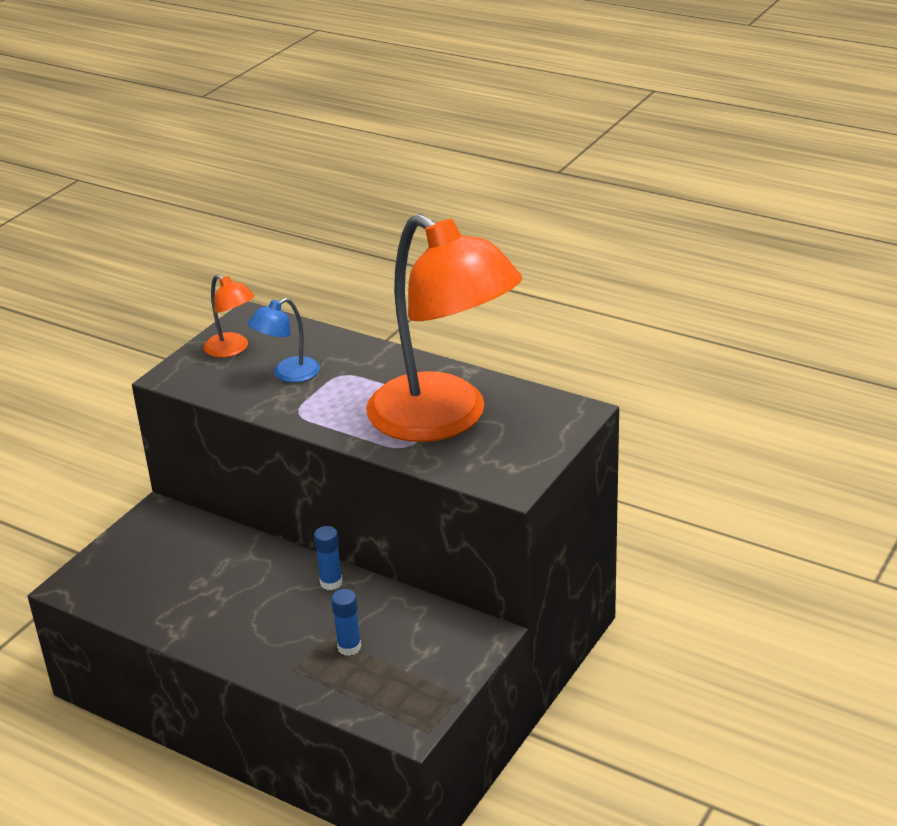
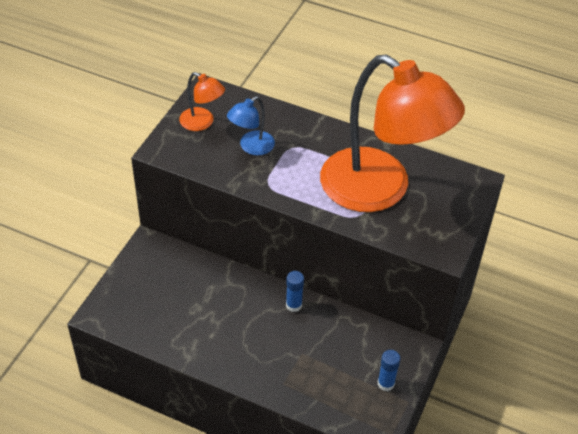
camera: 10 degrees left, 15 degrees up
blue glue stick [331,589,361,656] -> blue glue stick moved to [378,350,400,391]

